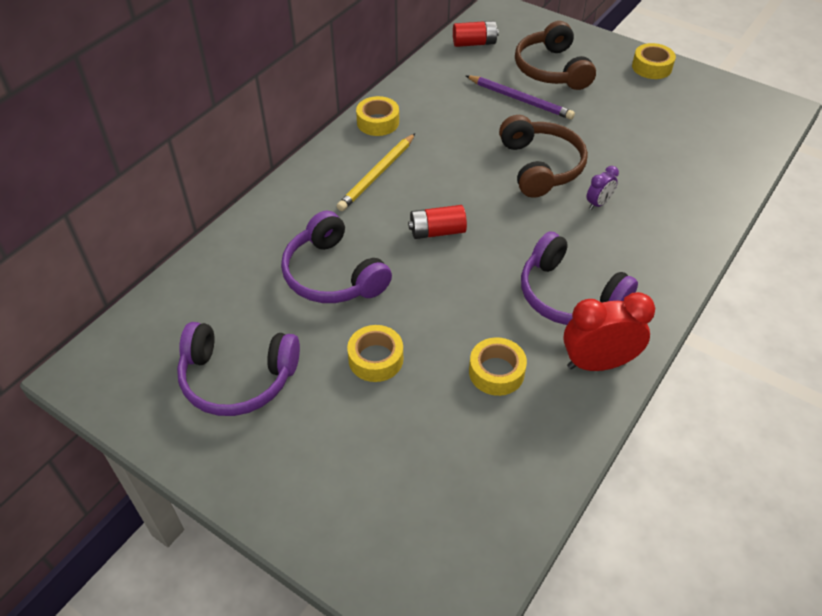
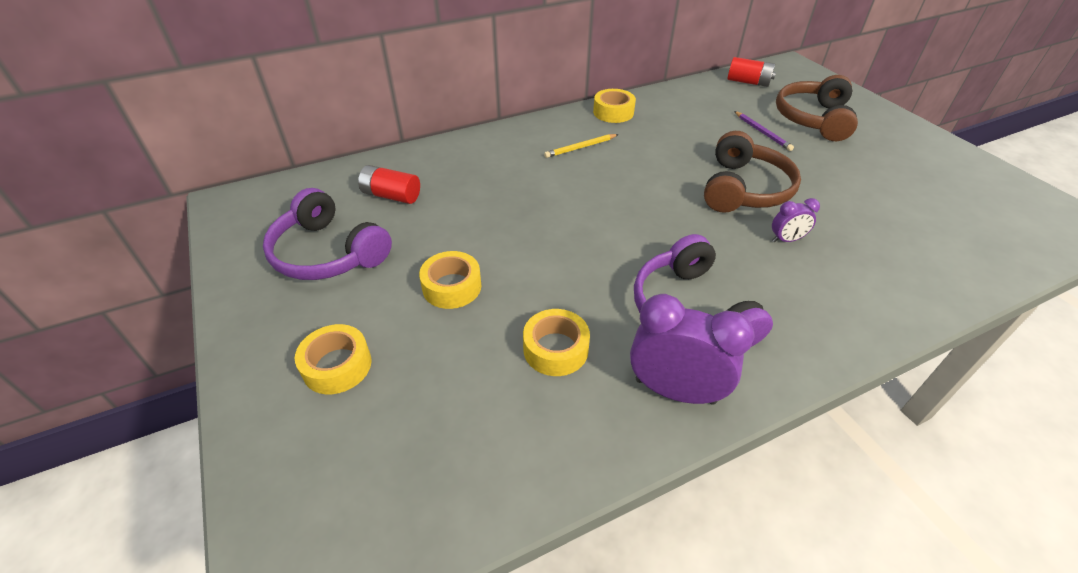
camera: 30 degrees right, 5 degrees down
purple headphones [281,211,392,303] -> none
yellow pencil [337,133,415,211] -> yellow pencil [544,134,619,158], size x0.65
red battery [408,205,467,239] -> red battery moved to [358,165,420,204]
purple pencil [466,75,575,120] -> purple pencil [734,111,794,151], size x0.65
red clock [563,292,655,371] -> purple clock [630,294,755,405]
yellow tape [632,43,676,79] -> yellow tape moved to [295,324,371,394]

